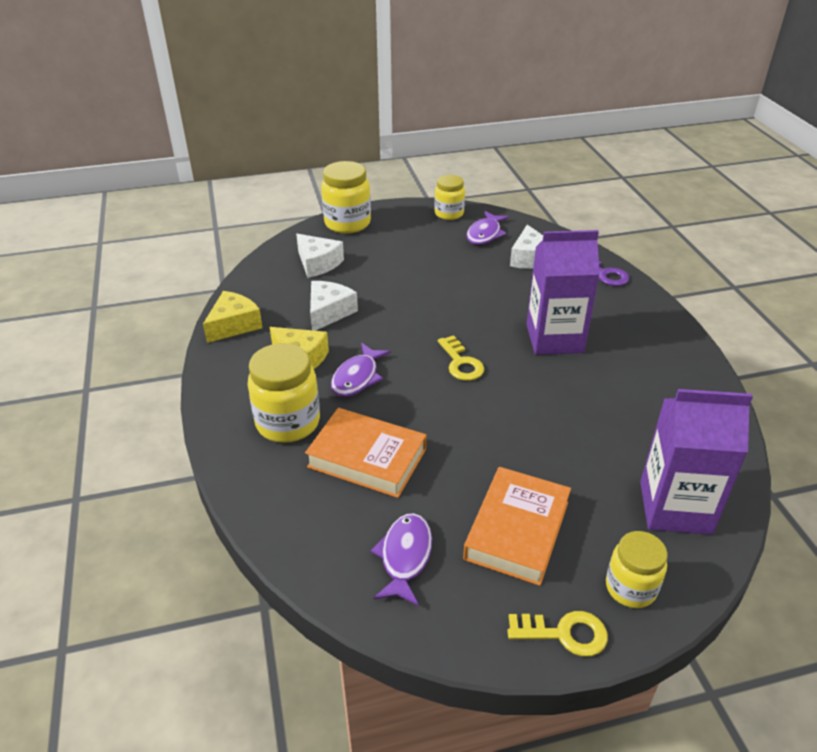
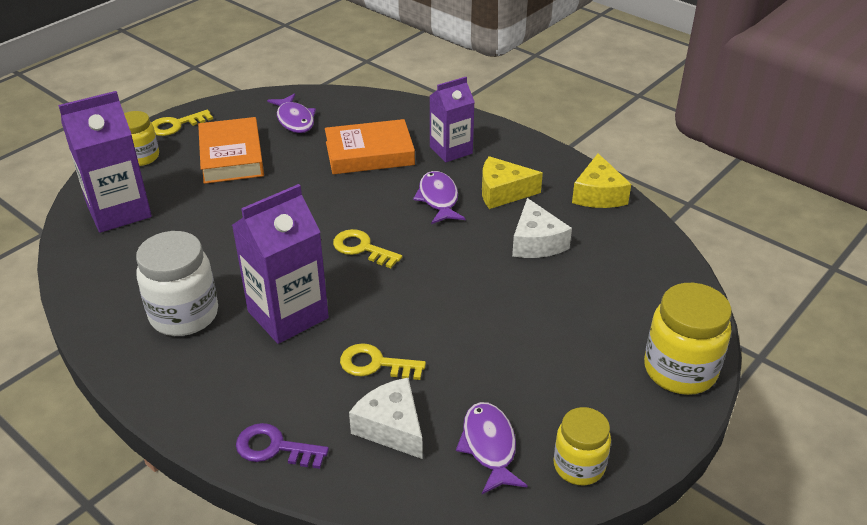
camera: 145 degrees right, 0 degrees up
yellow jar [248,343,320,443] -> purple carton [430,77,475,162]
white cheese [296,234,344,278] -> none
none -> white jar [136,231,218,336]
none -> yellow key [340,343,426,380]

